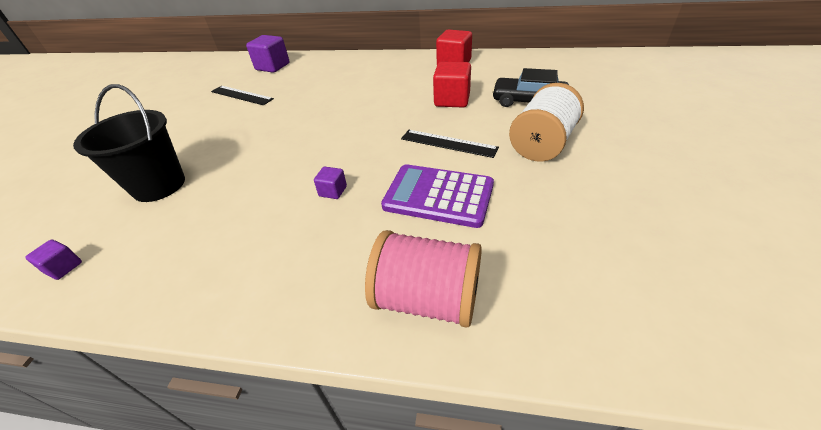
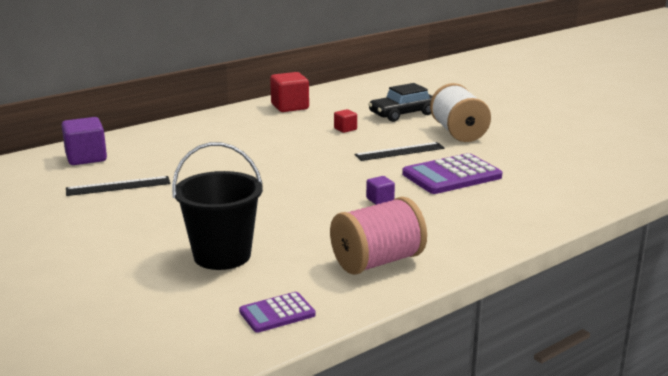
camera: 50 degrees left, 20 degrees down
purple cube [25,240,82,280] -> purple calculator [239,292,316,333]
pink spool [365,230,482,328] -> pink spool moved to [330,197,427,275]
red cube [433,62,471,107] -> red cube [334,109,357,133], size x0.52

